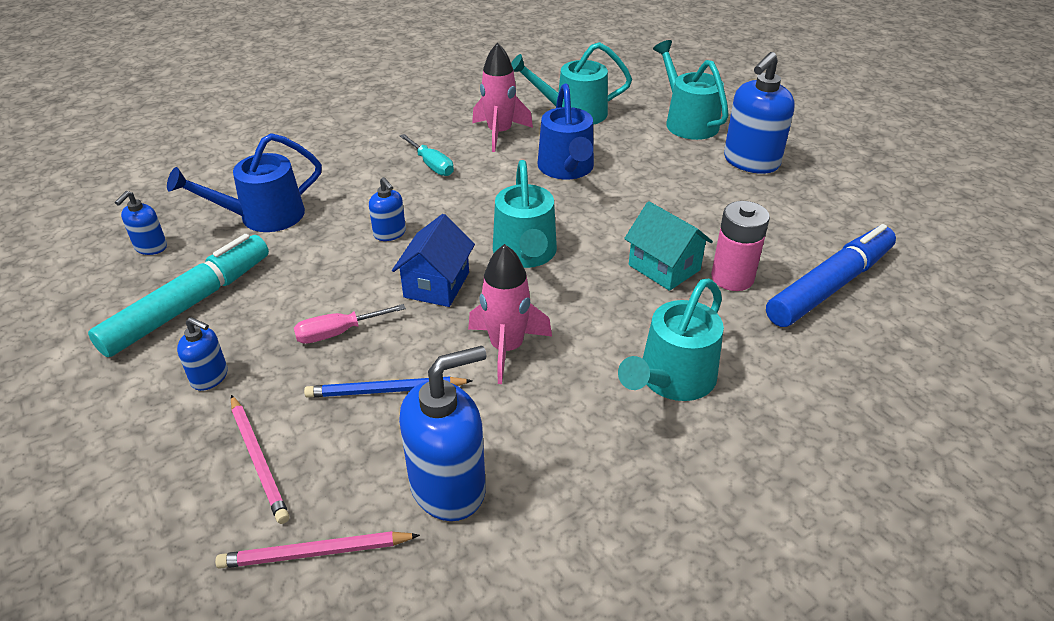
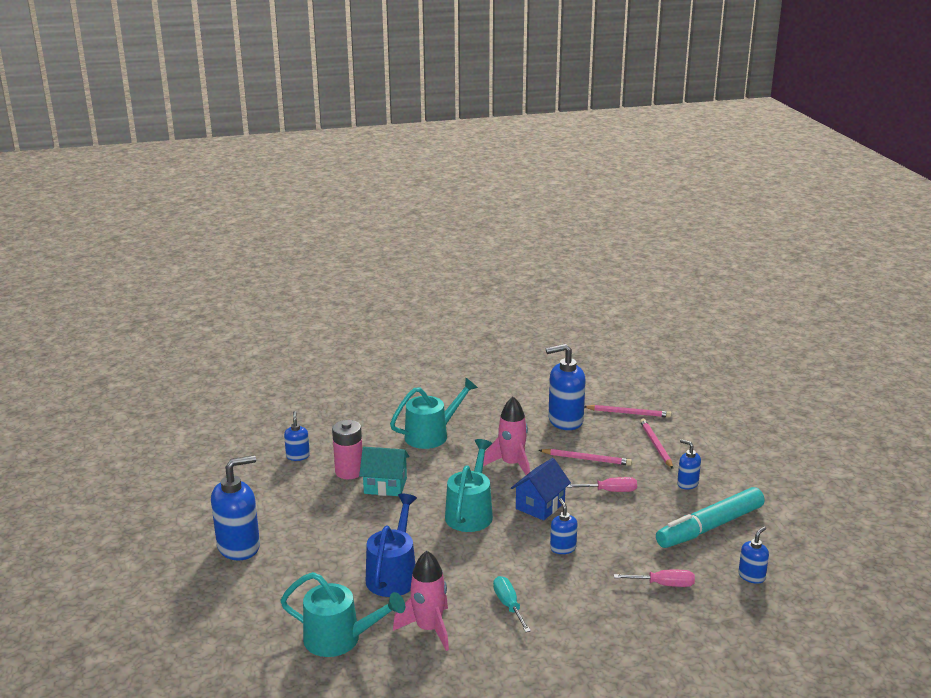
camera: 160 degrees left, 15 degrees down
blue watering can [167,133,322,232] -> pink screwdriver [614,570,695,587]
blue pencil [304,377,473,398] -> pink pencil [539,449,632,466]
turquoise house [624,201,713,291] -> turquoise house turned 60 degrees counterclockwise [359,447,409,496]
turquoise watering can [653,40,729,140] -> none
blue marker [766,224,896,327] -> blue soap dispenser [284,411,310,461]

